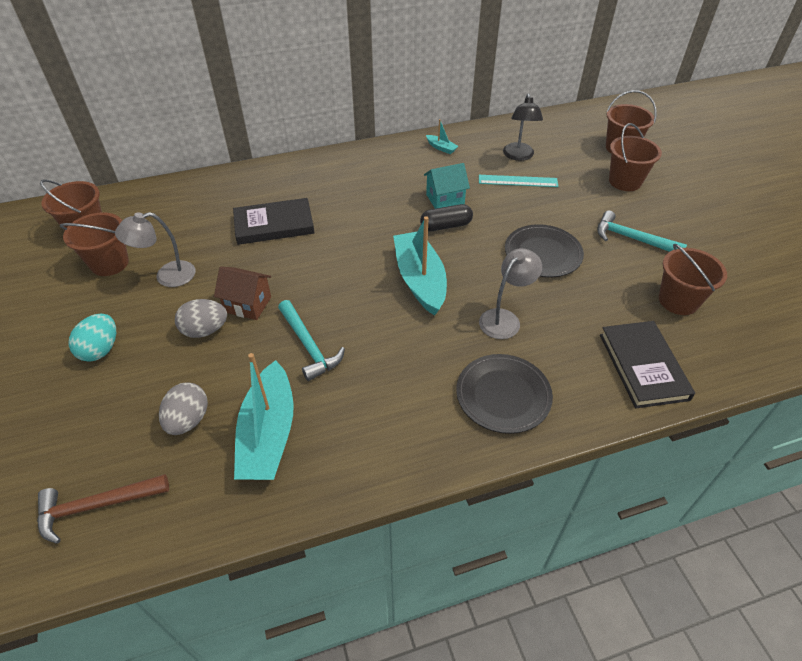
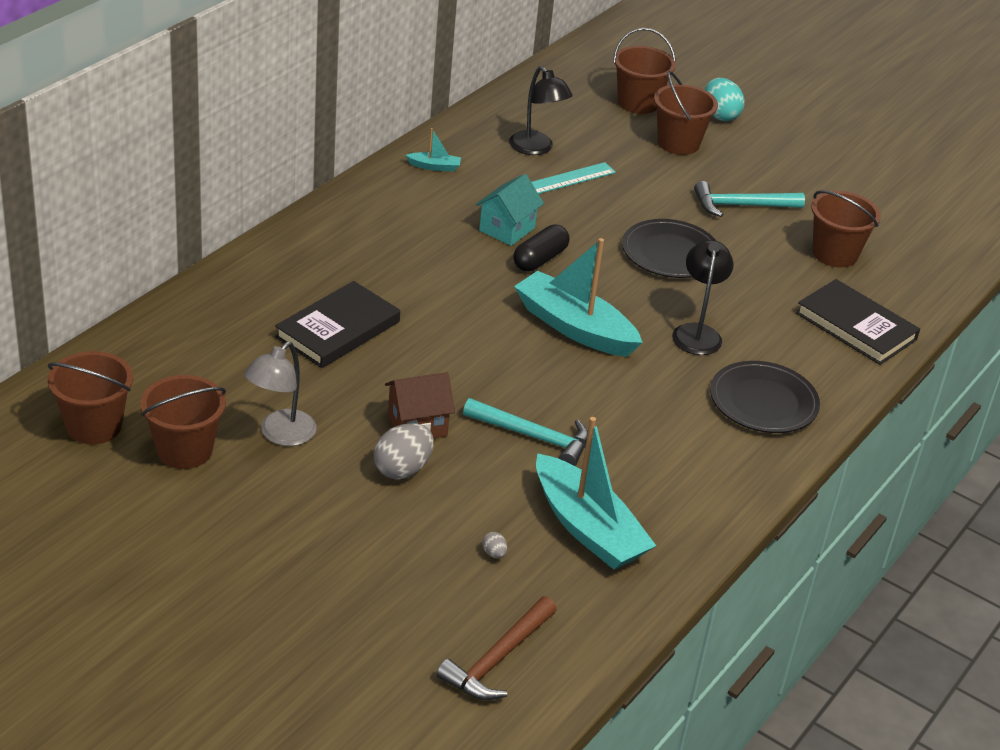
camera: 40 degrees left, 10 degrees down
turquoise egg [68,314,116,362] -> turquoise egg moved to [705,78,745,121]
grey egg [159,383,208,435] -> grey egg [483,532,507,558], size x0.44
grey lamp [479,248,542,339] -> black lamp [672,240,734,355]

